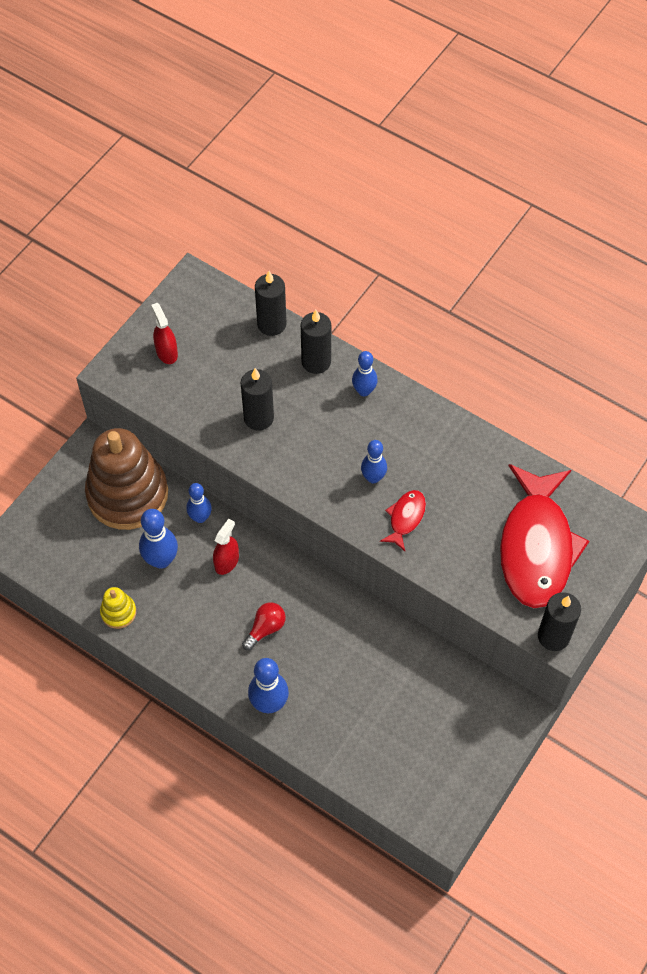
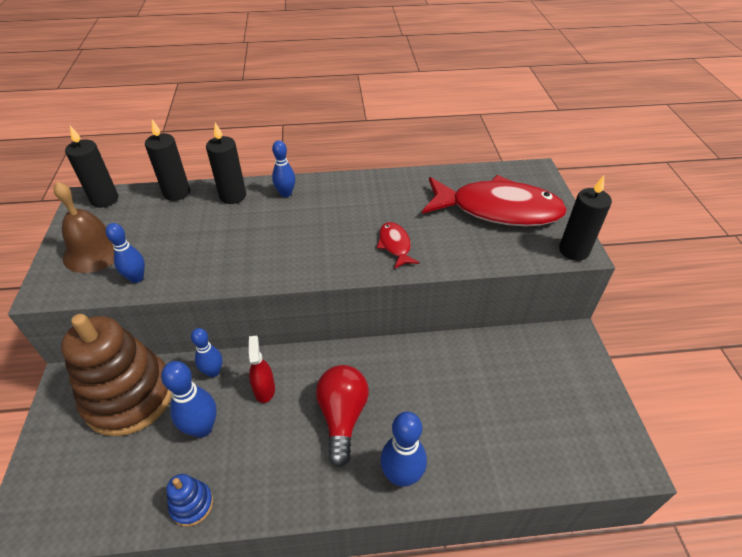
camera: 40 degrees left, 15 degrees down
yellow stacking toy [100,587,136,629] -> blue stacking toy [166,474,213,527]
red spray bottle [151,303,178,364] -> brown bell [54,182,114,273]
black candle [241,368,274,431] -> black candle moved to [65,126,118,208]
red light bulb [242,603,286,650] -> red light bulb [316,365,369,467], size x1.65
blue bowling pin [361,440,387,483] -> blue bowling pin moved to [106,223,145,283]
red fish [500,464,589,608] -> red fish turned 45 degrees counterclockwise [422,175,567,227]

